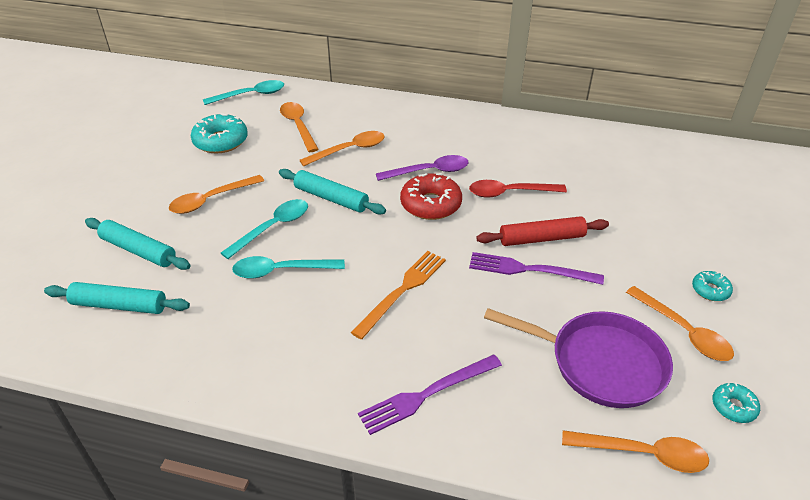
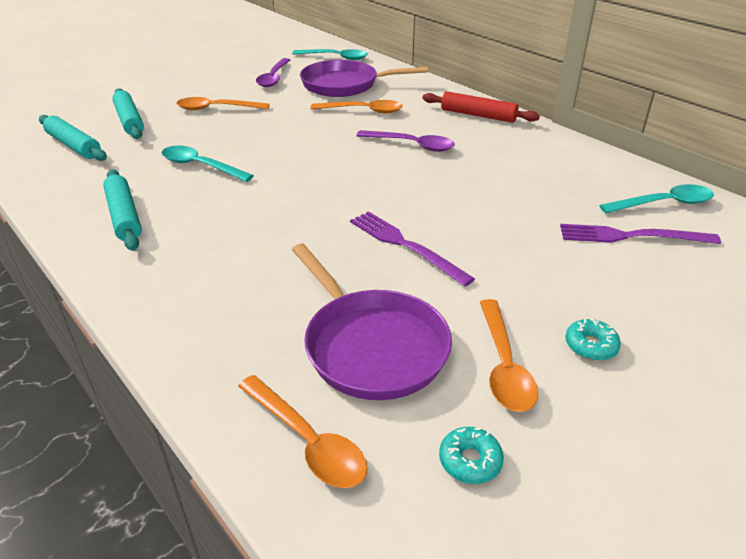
camera: 35 degrees right, 5 degrees down
turquoise donut [191,113,248,154] -> purple spoon [256,58,290,87]
turquoise spoon [221,199,308,259] -> turquoise spoon moved to [599,184,714,213]
turquoise rolling pin [279,169,386,215] -> turquoise rolling pin moved to [103,169,142,251]
orange spoon [280,102,319,152] -> purple pan [300,60,428,97]
orange fork [351,251,446,339] -> none
purple fork [358,355,502,435] -> purple fork moved to [560,224,721,244]
red donut [400,173,462,220] -> none
red spoon [469,180,567,198] -> none
red rolling pin [476,216,609,246] -> red rolling pin moved to [422,91,540,123]

